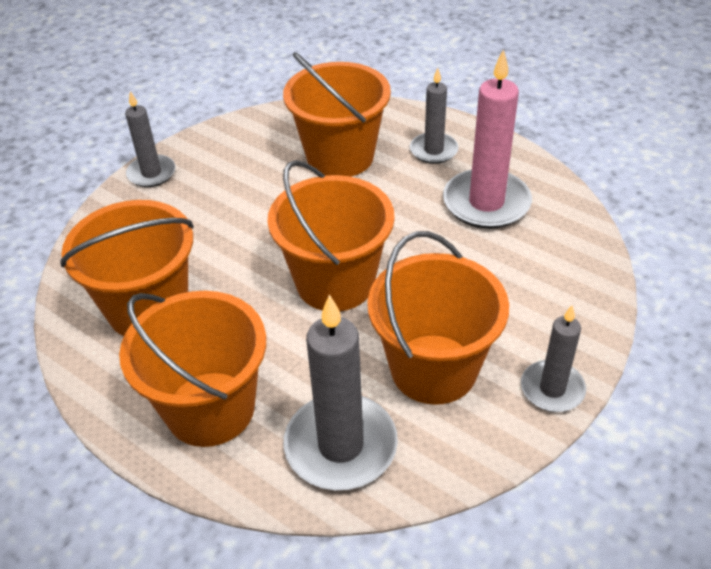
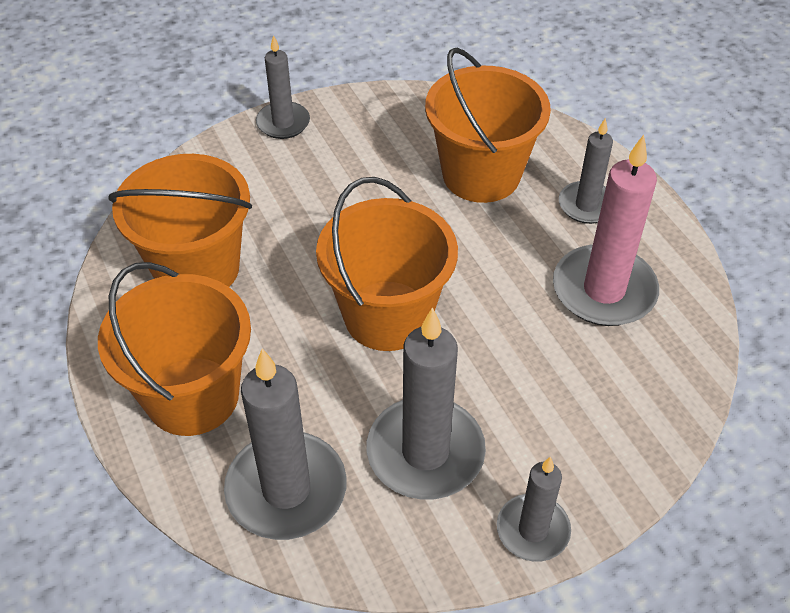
camera: 25 degrees right, 5 degrees up
orange bucket [367,231,509,405] -> grey candle [367,307,486,500]

